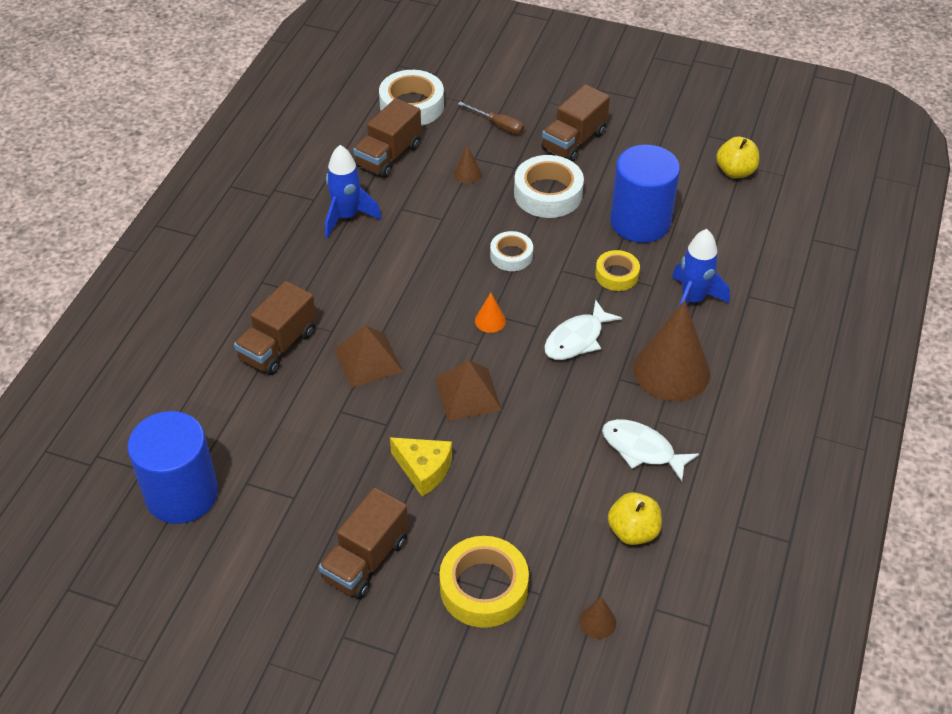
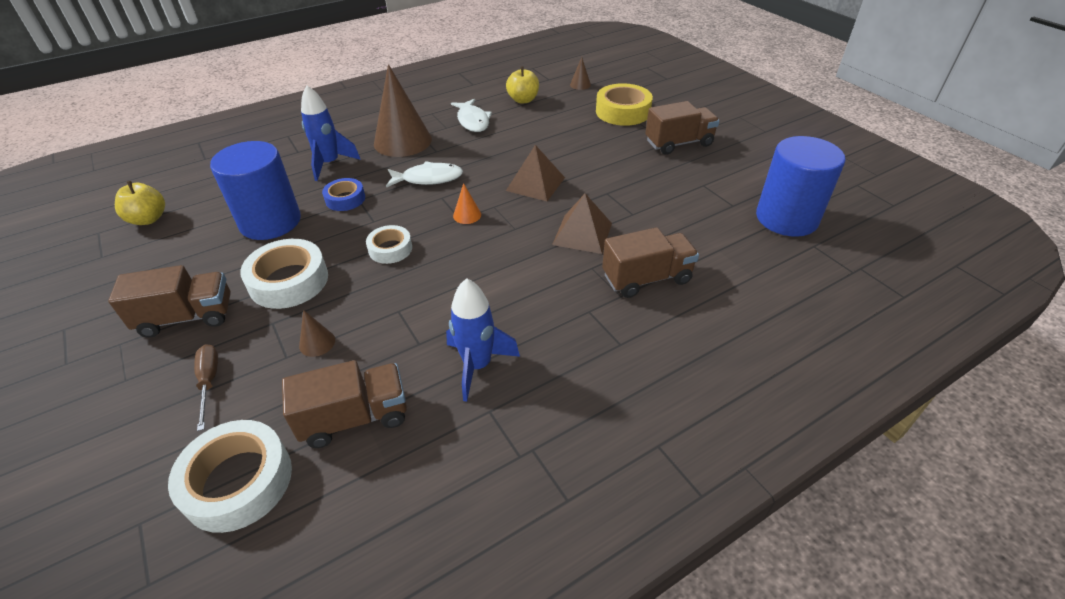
camera: 140 degrees left, 5 degrees down
yellow cheese [390,437,452,496] -> none
yellow tape [595,250,640,291] -> blue tape [322,178,365,211]

